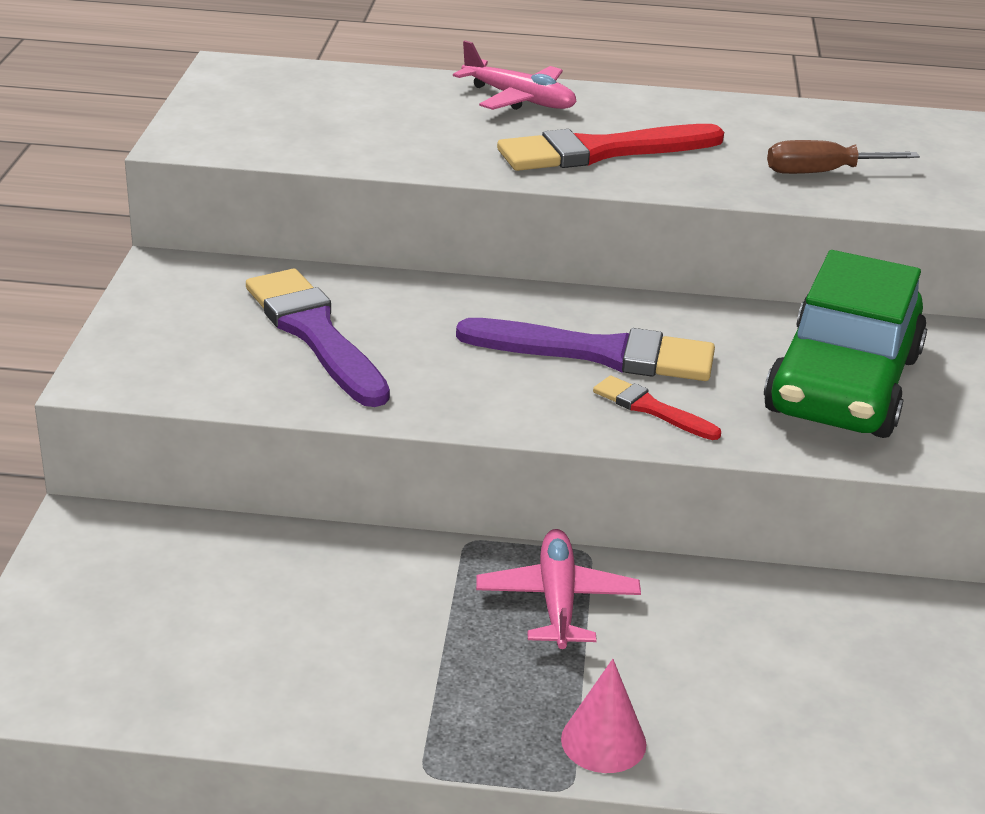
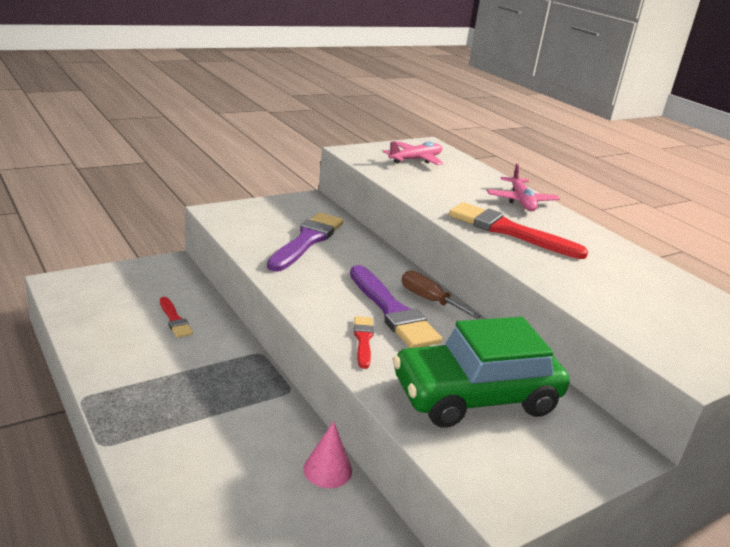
camera: 50 degrees right, 5 degrees down
pink plane [476,529,641,649] -> pink plane moved to [383,141,444,165]
pink cone [561,659,646,773] -> pink cone moved to [303,421,352,488]
brown screwdriver [767,140,920,174] -> brown screwdriver moved to [402,270,481,319]
none -> red brush [160,297,193,338]

